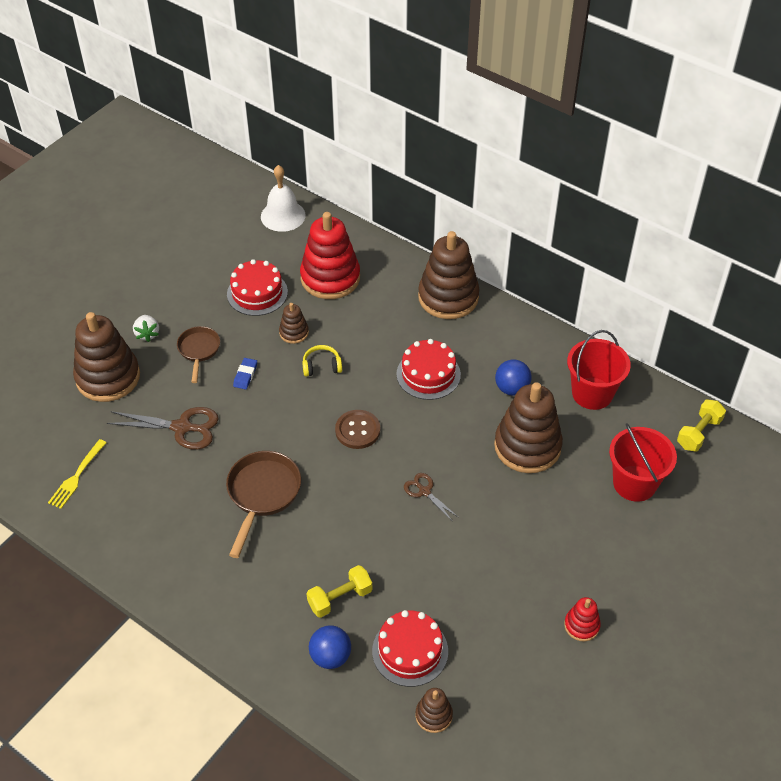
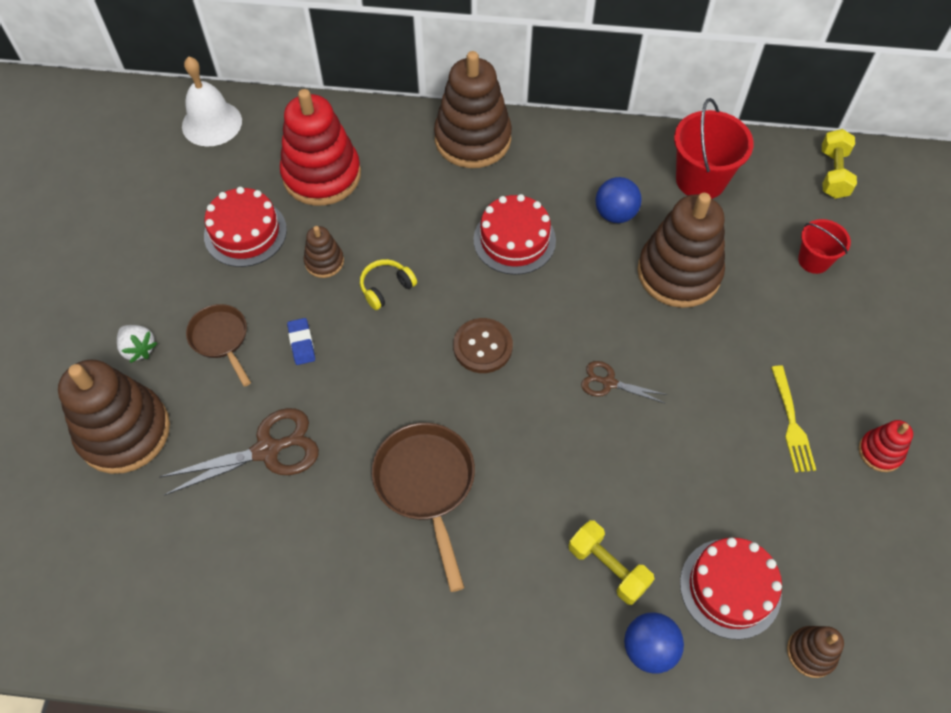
camera: 30 degrees left, 10 degrees up
yellow fork [48,439,107,509] -> yellow fork moved to [771,365,816,472]
yellow dumbbell [306,565,372,618] -> yellow dumbbell turned 75 degrees counterclockwise [569,520,654,605]
red bucket [609,423,677,502] -> red bucket [798,219,851,274], size x0.60

